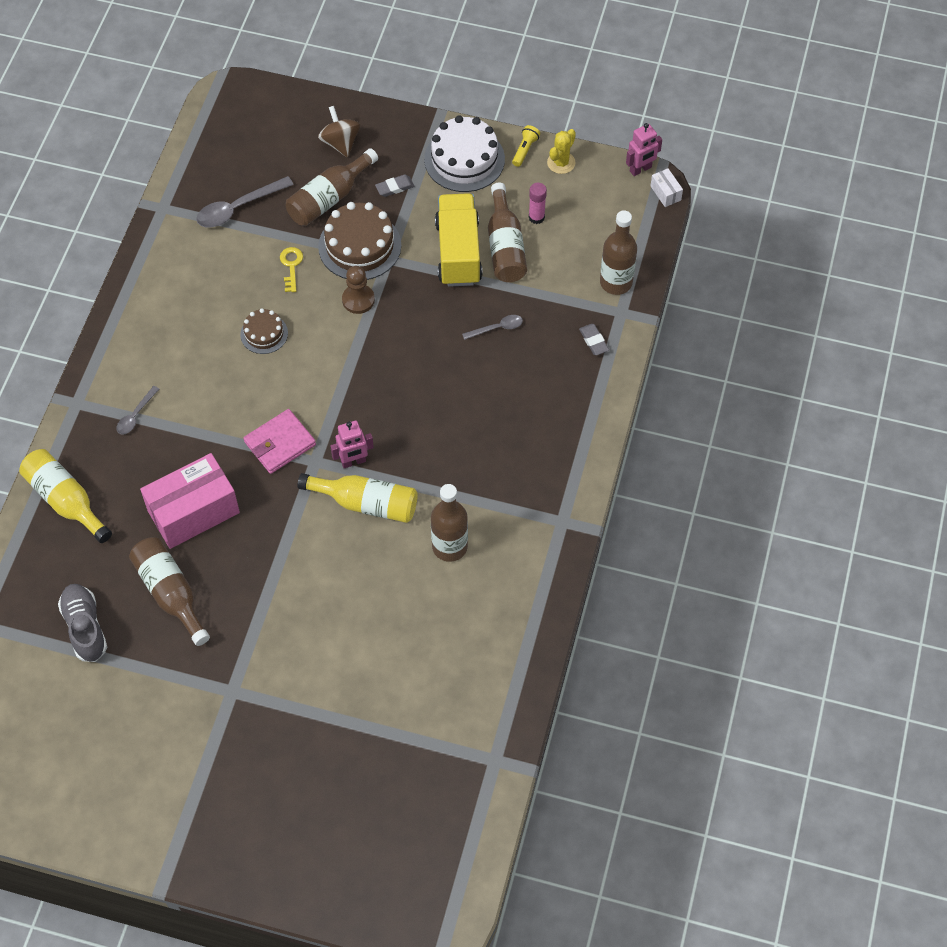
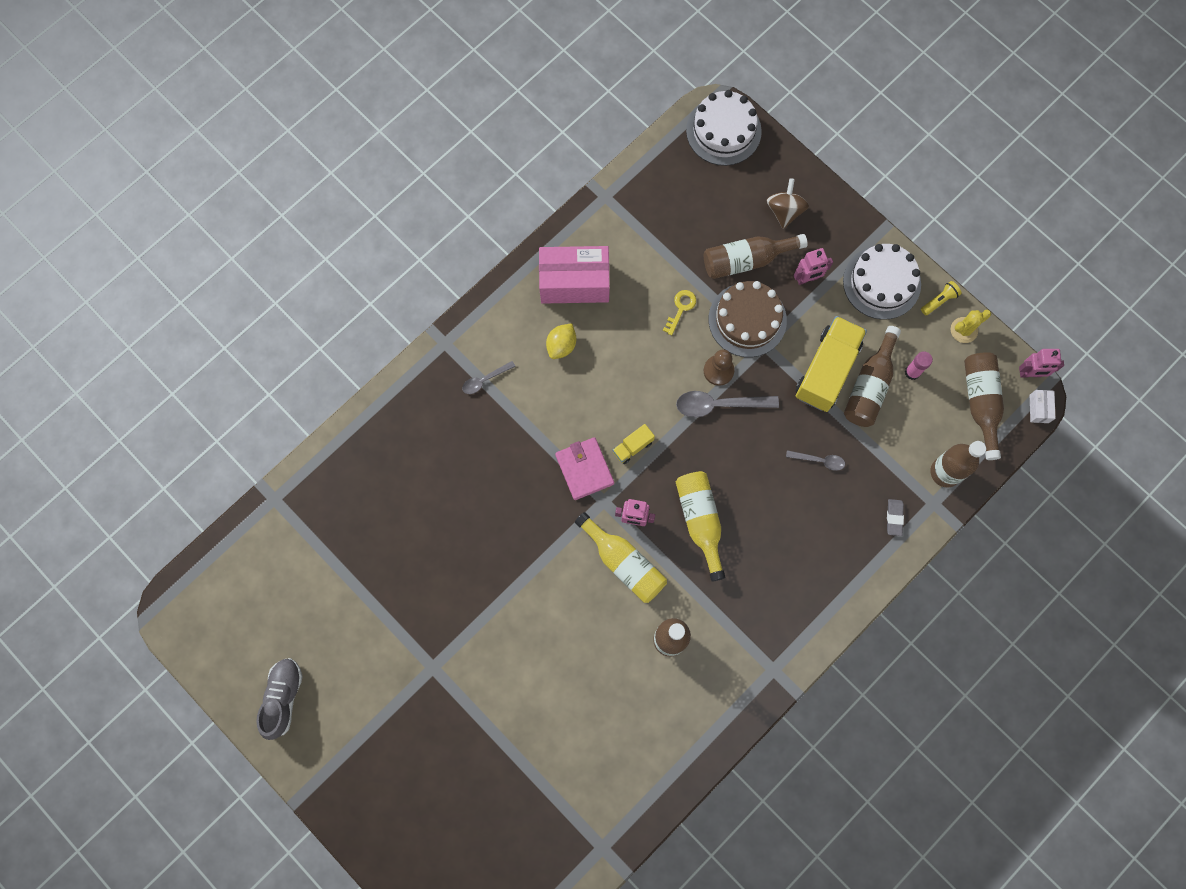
camera: 30 degrees right, 15 degrees up
yellow bottle [19,449,112,543] -> yellow bottle moved to [676,471,726,582]
grey shoe [58,584,107,662] -> grey shoe moved to [256,658,303,740]
brown bottle [129,537,210,646] -> brown bottle moved to [964,352,1004,460]
pink box [140,453,240,549] -> pink box moved to [539,246,610,304]
grey spoon [196,176,294,228] -> grey spoon moved to [676,391,779,418]
brown cake [240,309,288,354] -> none
pink wallet [243,409,316,474] -> pink wallet turned 75 degrees clockwise [555,437,614,500]
grey eraser [375,175,415,197] -> pink robot [794,248,833,285]
none -> yellow lemon [546,323,576,359]
none -> yellow truck [613,424,655,464]
none -> white cake [686,90,762,166]

